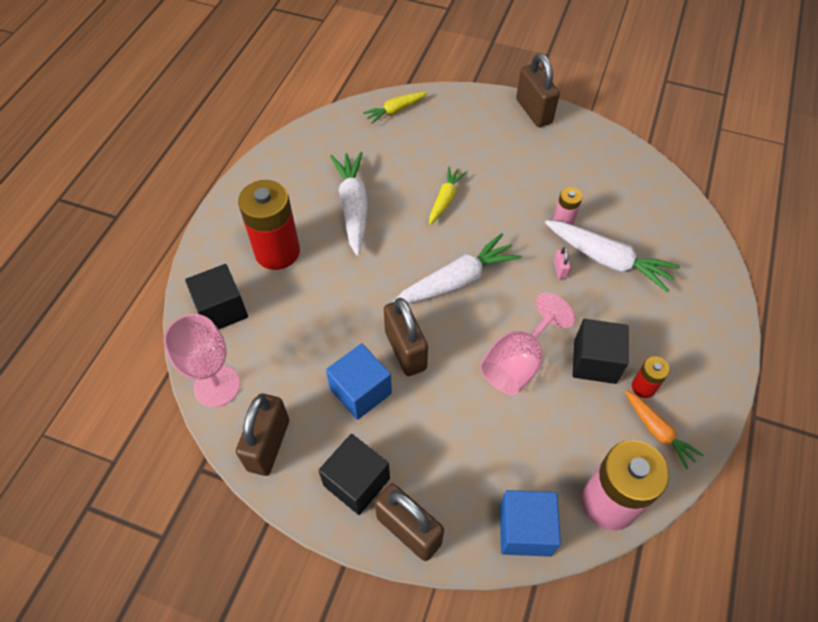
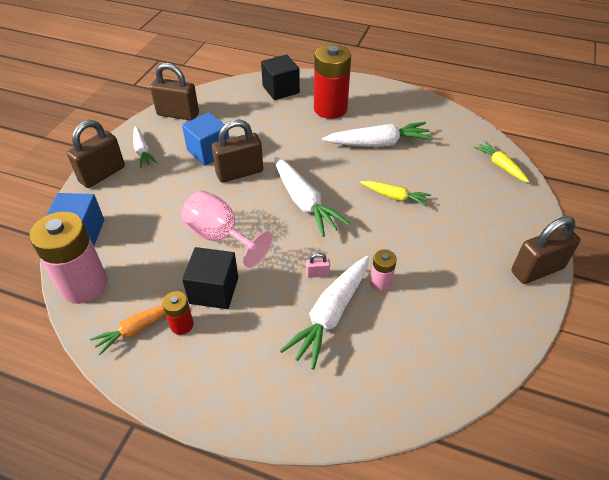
camera: 90 degrees right, 10 degrees down
pink goblet [163,314,240,407] -> none
black cube [318,434,390,515] -> white carrot [133,126,157,168]

